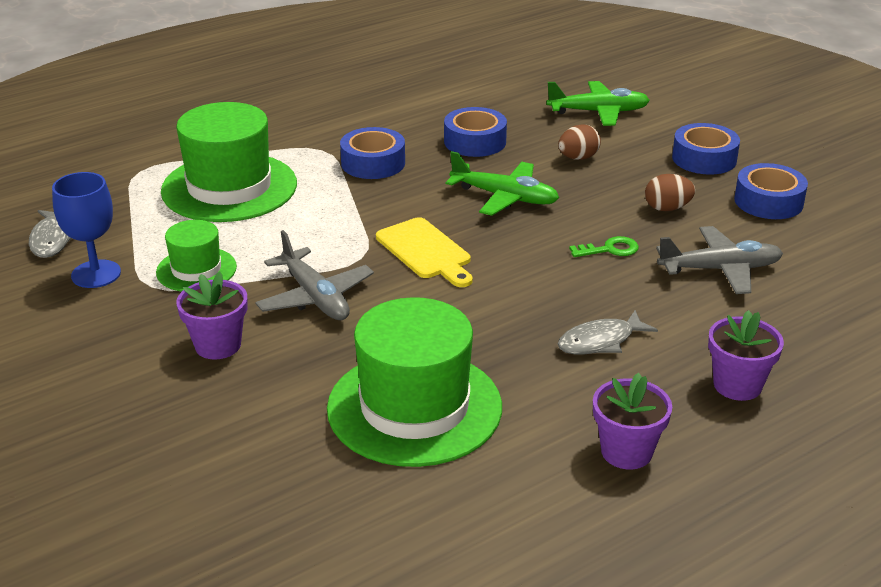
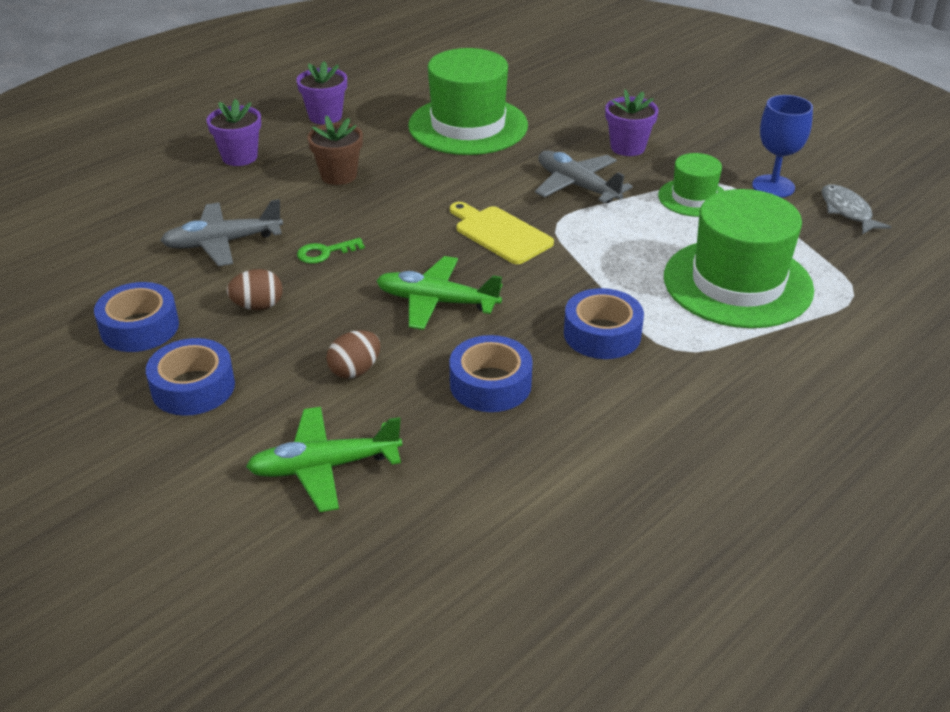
camera: 170 degrees right, 5 degrees up
grey fish [558,310,658,354] -> brown flower pot [308,116,363,185]

